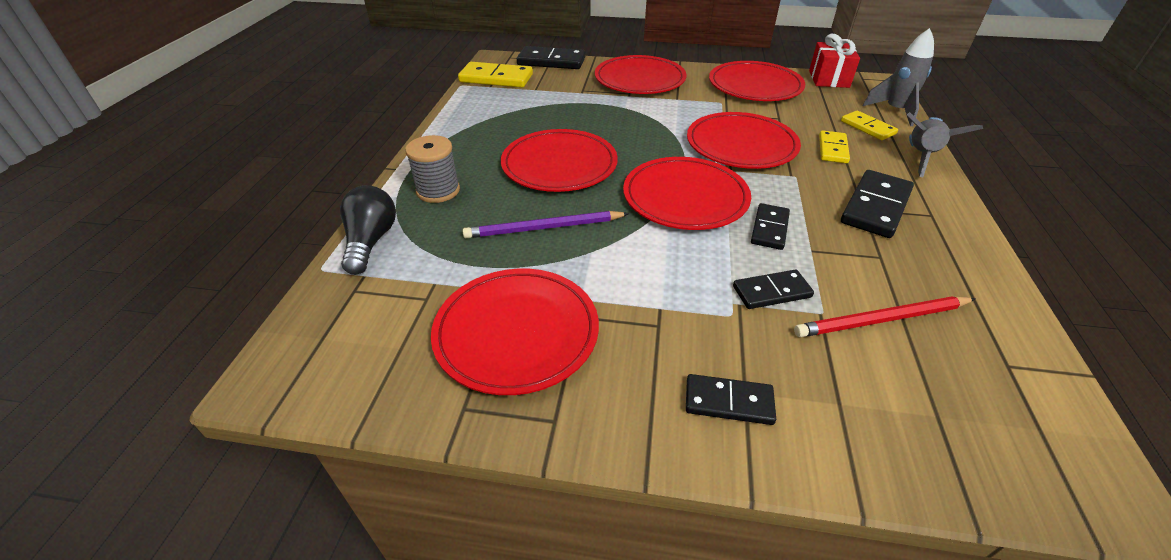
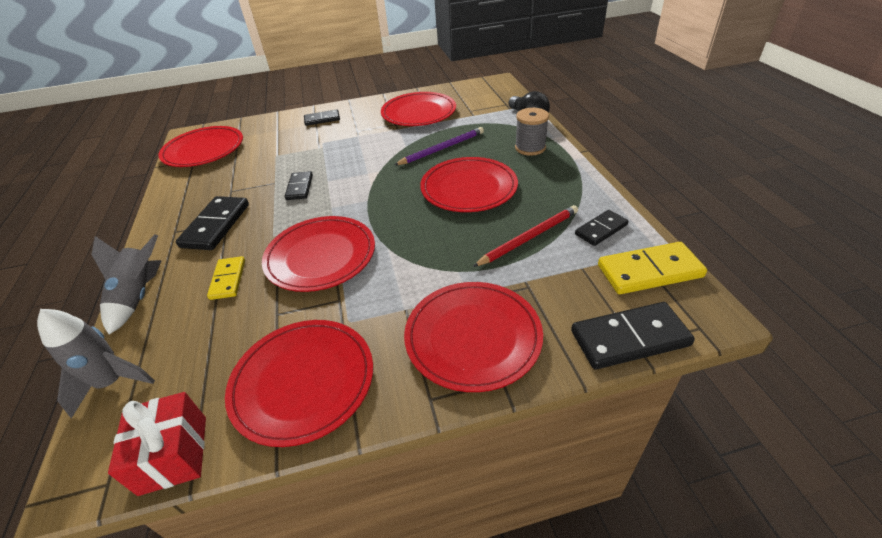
camera: 160 degrees right, 0 degrees up
red plate [623,157,751,230] -> red plate moved to [158,126,243,167]
black domino [733,270,814,309] -> black domino moved to [575,210,629,246]
red pencil [794,296,976,337] -> red pencil moved to [473,205,578,267]
yellow domino [841,111,898,140] -> none

